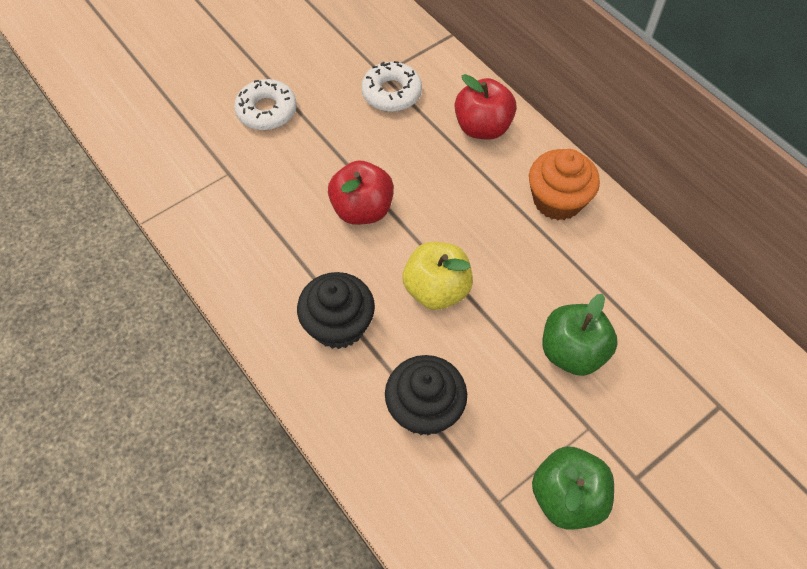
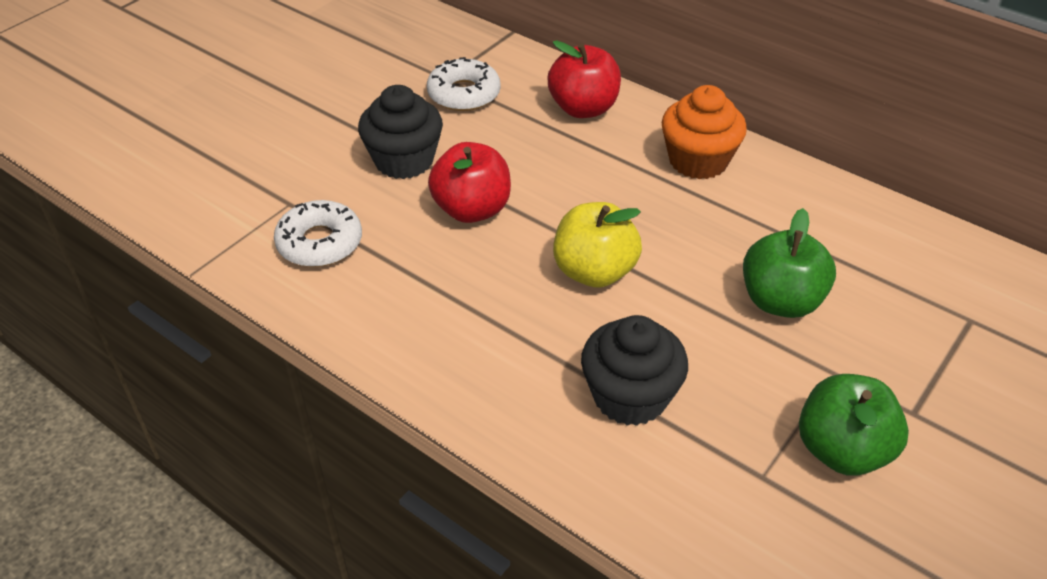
camera: 15 degrees left, 15 degrees down
white donut [234,79,297,130] -> white donut moved to [274,200,362,267]
black cupcake [297,272,375,349] -> black cupcake moved to [358,85,443,179]

